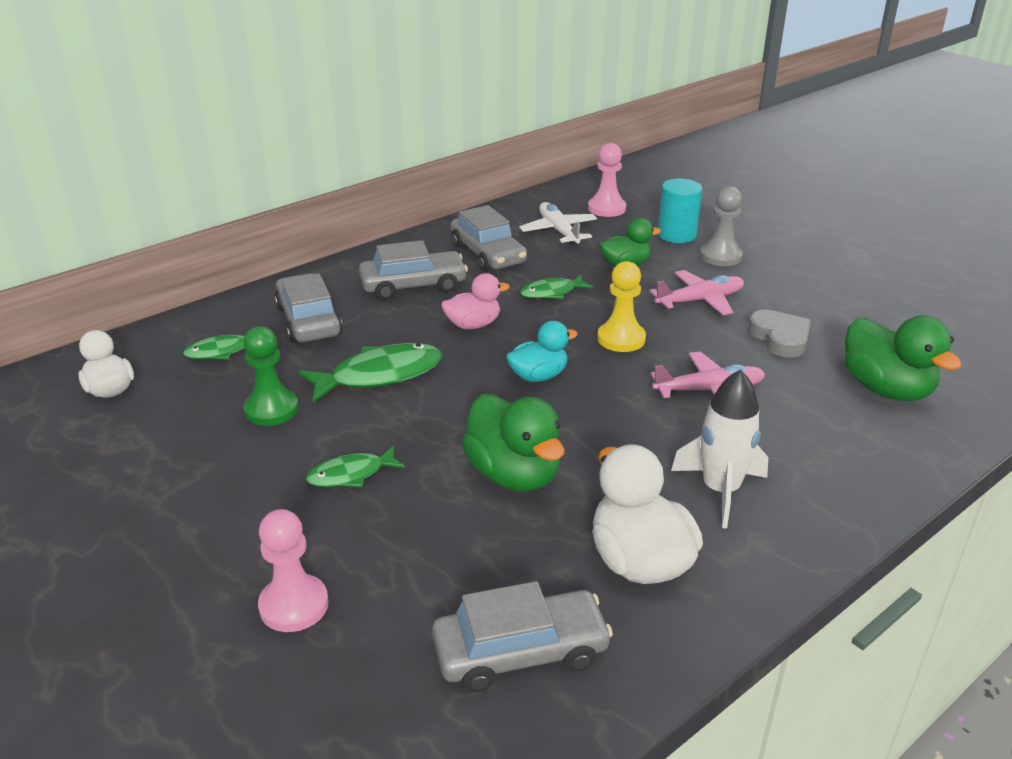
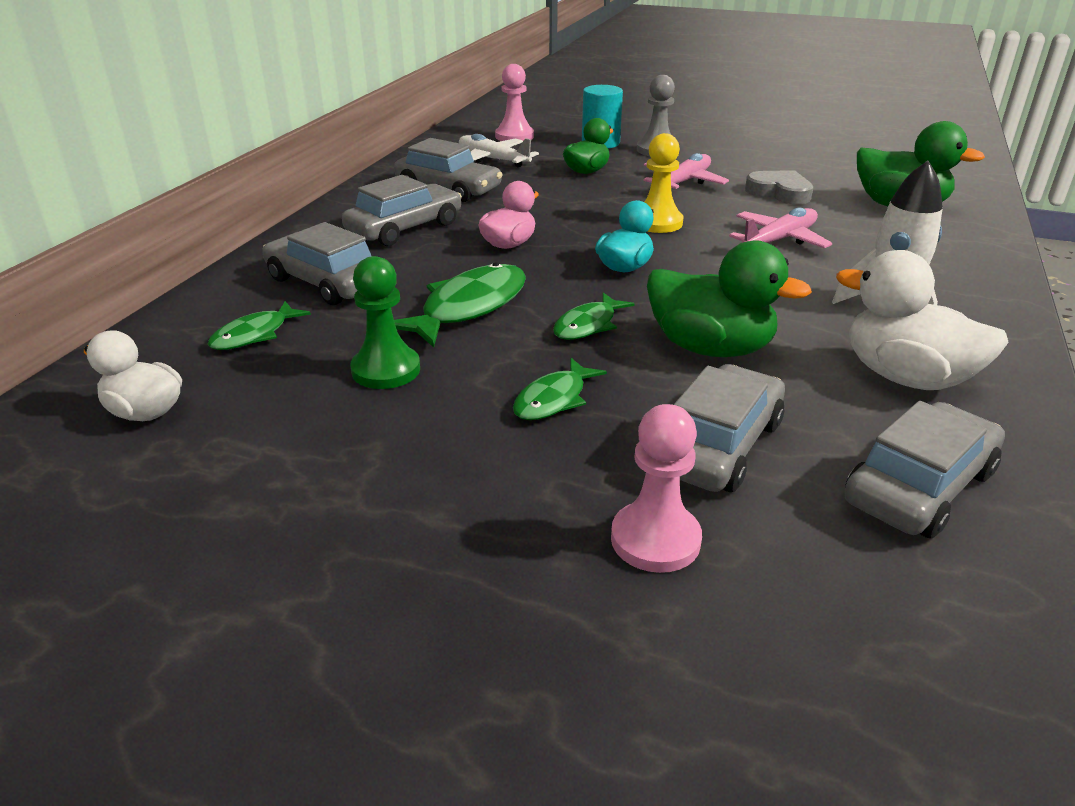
camera: 30 degrees left, 0 degrees up
green fish [520,275,593,299] -> green fish moved to [553,292,635,340]
none -> grey car [673,364,785,492]

